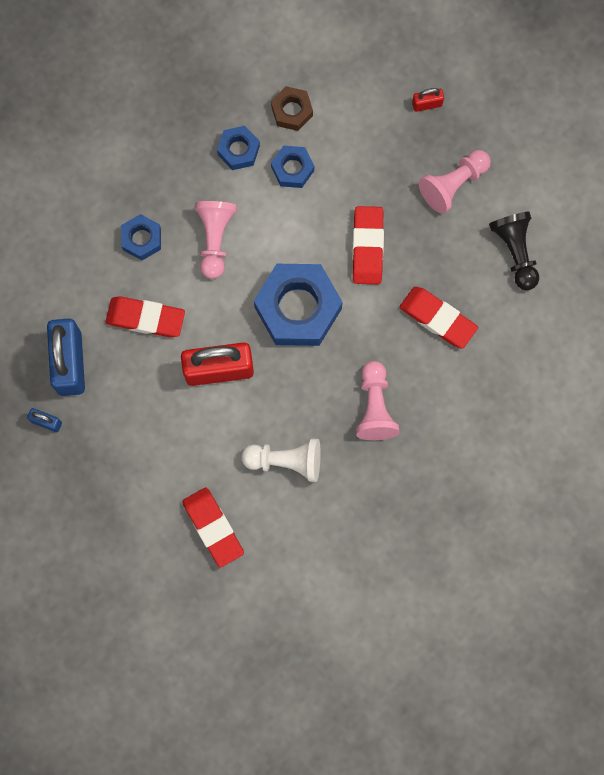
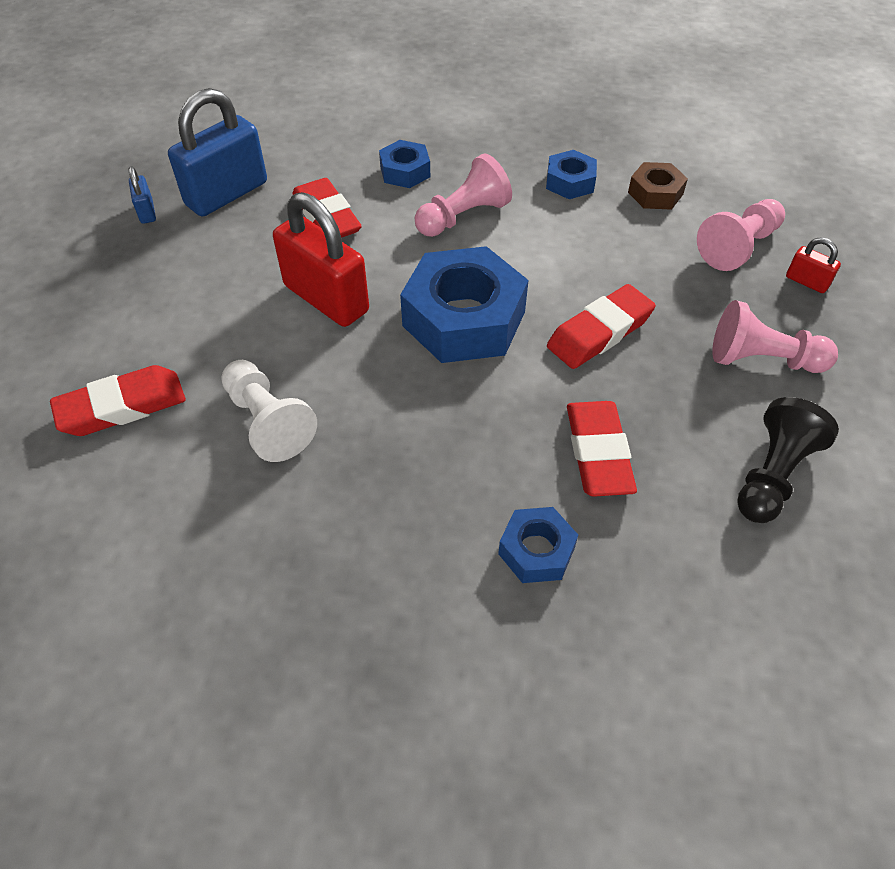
camera: 50 degrees right, 25 degrees down
red eraser [182,487,244,568] -> red eraser turned 45 degrees clockwise [50,365,186,436]
blue nut [271,146,314,188] -> blue nut moved to [498,507,578,583]
pink pawn [356,361,399,440] -> pink pawn moved to [697,199,785,271]

